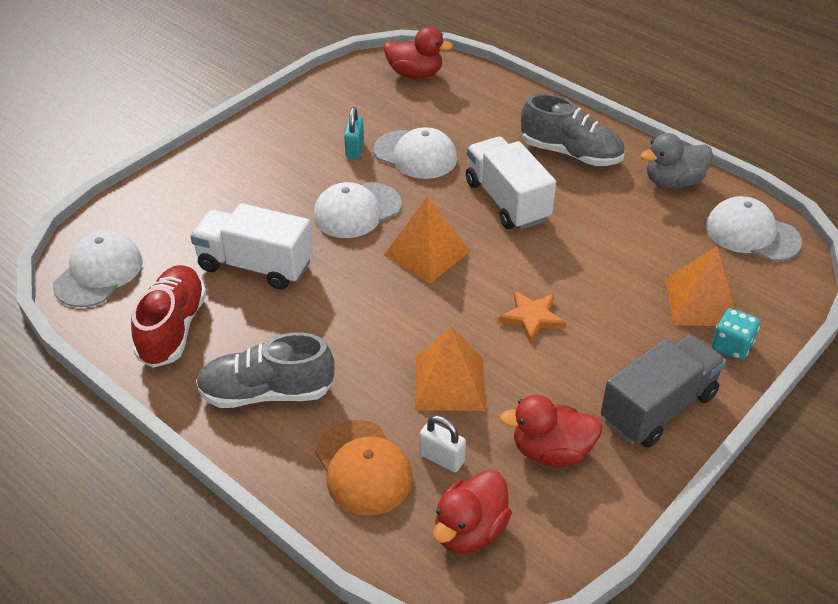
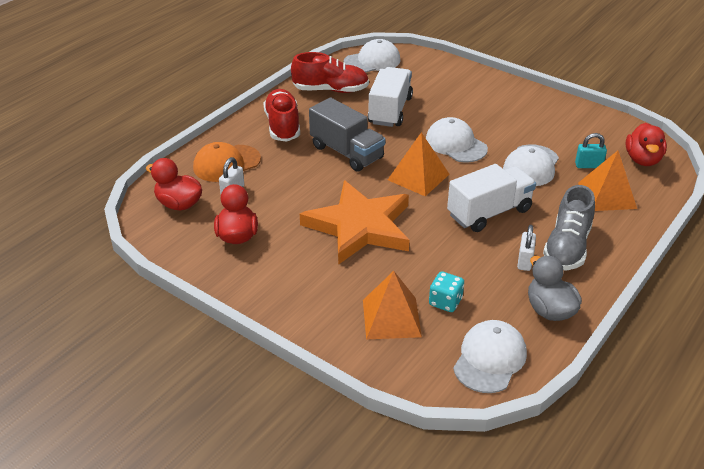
camera: 85 degrees right, 5 degrees down
white cap [53,231,143,307] -> white cap turned 45 degrees counterclockwise [344,39,401,72]
grey shoe [196,332,335,408] -> red shoe [264,89,300,142]
turquoise padlock [344,107,364,159] -> turquoise padlock moved to [575,133,607,168]
orange pyramid [414,327,485,411] -> orange pyramid moved to [578,151,637,211]
orange star [498,291,566,343] -> orange star [300,180,409,265], size x2.33
grey truck [601,334,726,448] -> grey truck moved to [309,97,385,172]
turquoise dice [712,308,760,360] -> turquoise dice moved to [429,271,464,312]
none -> white padlock [517,225,536,271]

